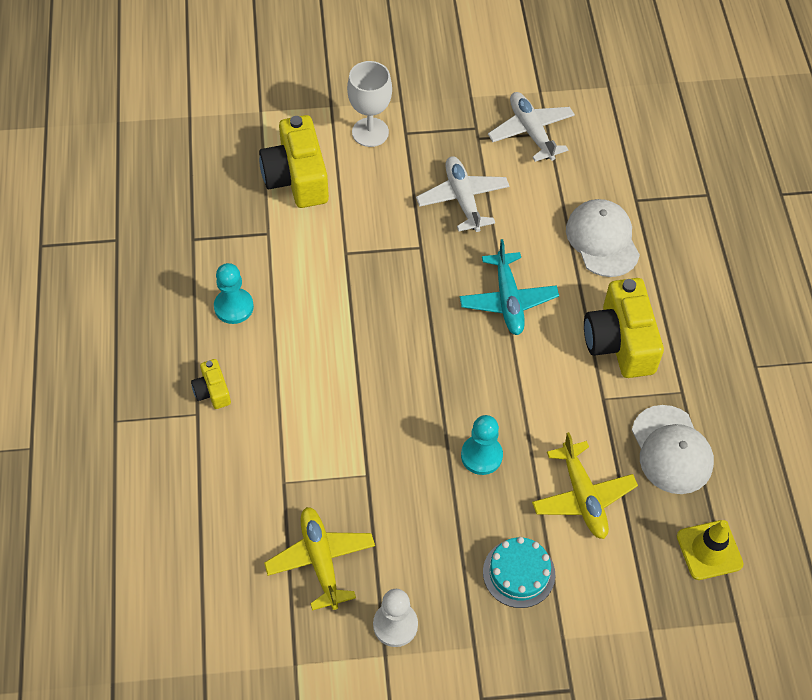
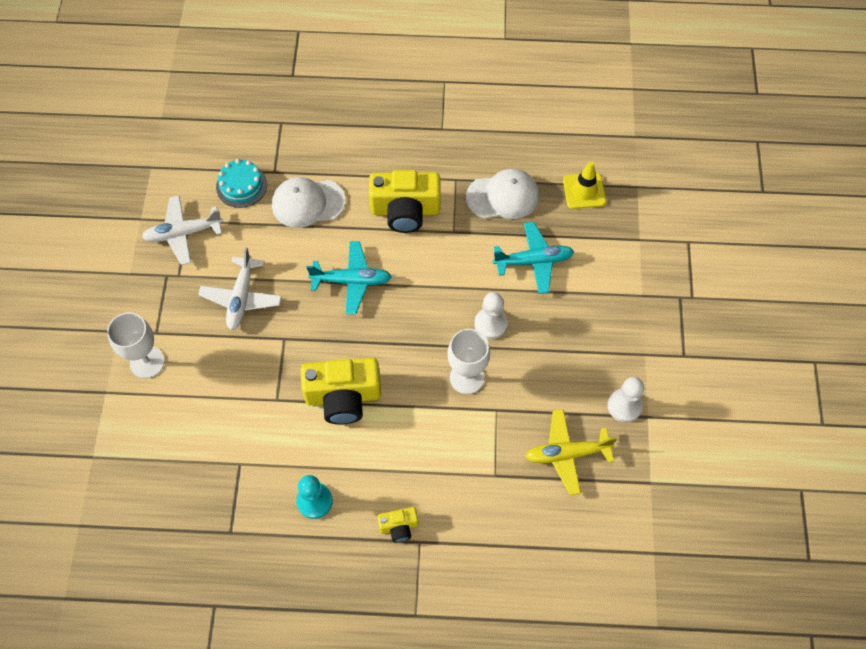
camera: 80 degrees left, 5 degrees up
yellow camera [259,115,329,208] -> yellow camera moved to [301,358,381,425]
white plane [416,156,510,232] -> white plane turned 75 degrees counterclockwise [198,247,282,330]
turquoise pawn [461,415,503,475] -> white pawn [474,292,508,339]
turquoise cake [483,537,555,608] -> turquoise cake moved to [216,159,267,208]
yellow plane [532,432,638,539] -> turquoise plane [493,222,574,294]
none -> white goblet [447,329,490,394]

